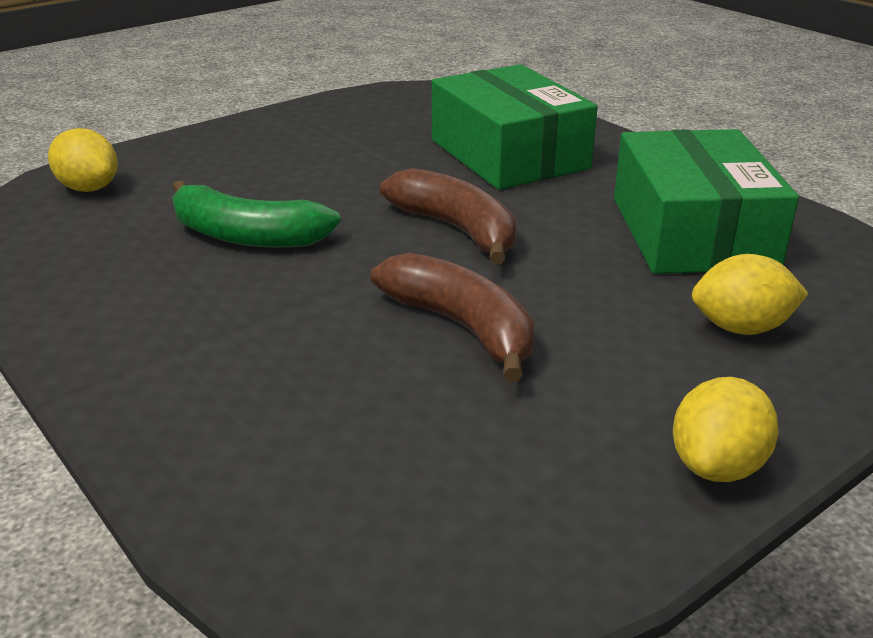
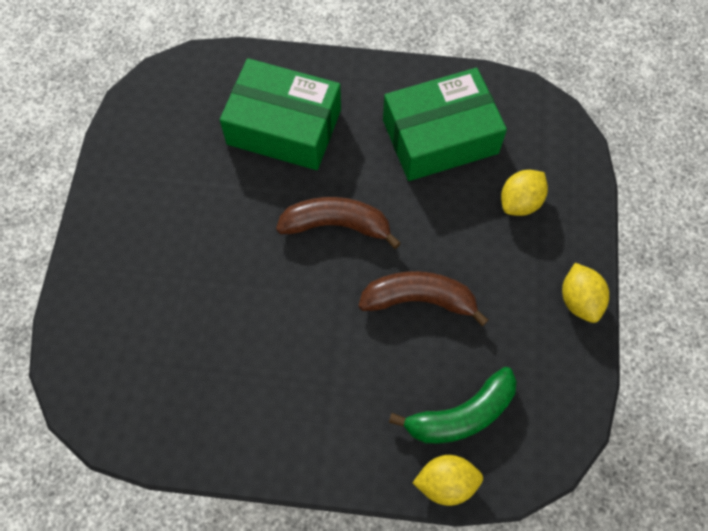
camera: 45 degrees left, 35 degrees up
yellow lemon [48,128,118,192] -> yellow lemon moved to [413,455,483,506]
green banana [172,180,341,248] -> green banana moved to [389,367,517,444]
green box [614,129,799,274] -> green box turned 60 degrees counterclockwise [383,68,507,181]

